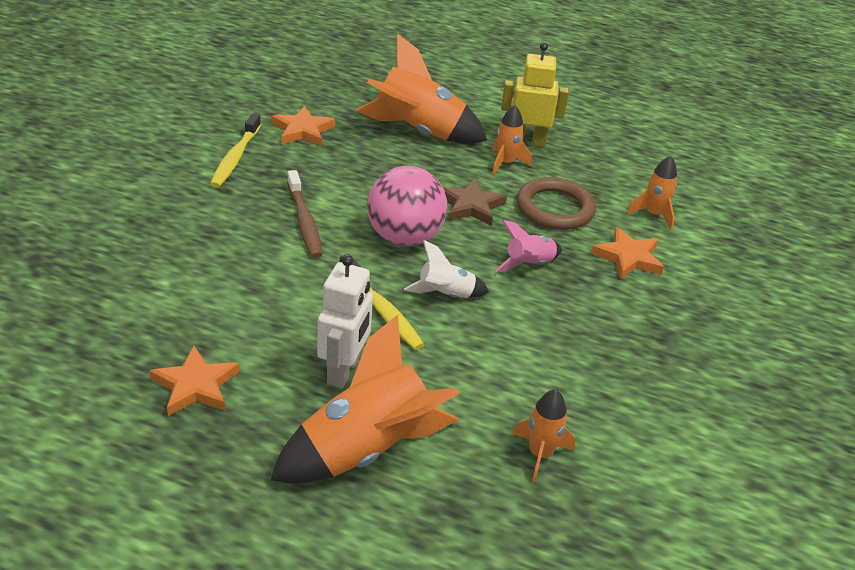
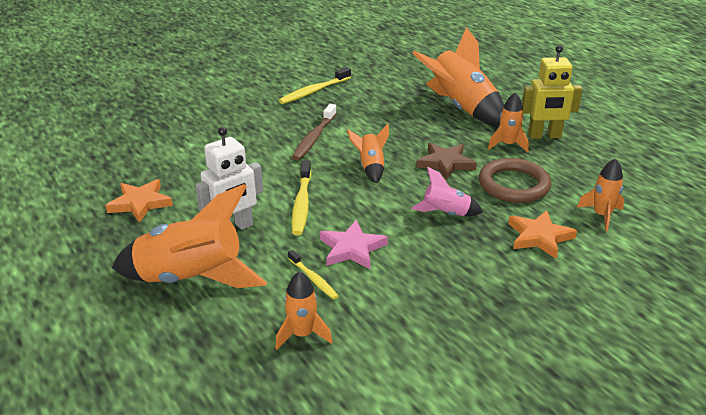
camera: 40 degrees right, 5 degrees down
orange star [272,106,335,146] -> none
pink ball [367,166,447,246] -> orange rocket [347,124,389,183]
white rocket [404,240,489,298] -> none
yellow robot [501,42,569,147] -> yellow robot turned 135 degrees clockwise [522,45,583,139]
none -> yellow toothbrush [288,250,338,299]
none -> pink star [320,220,388,269]

